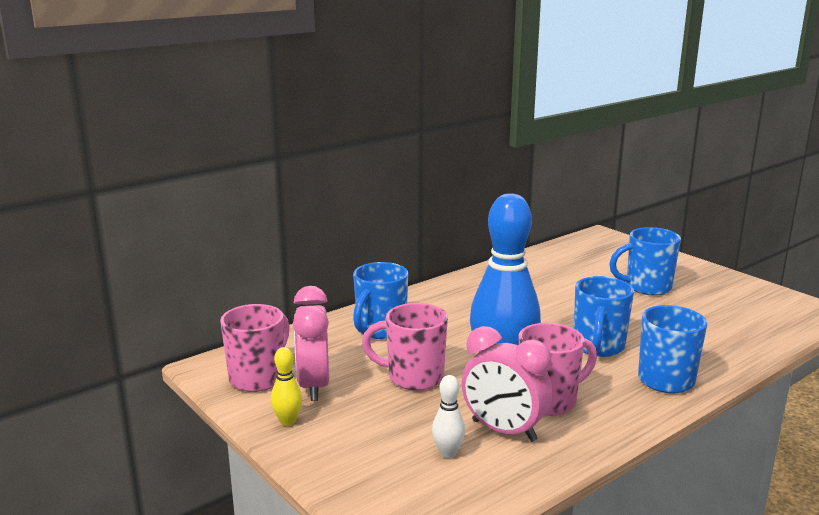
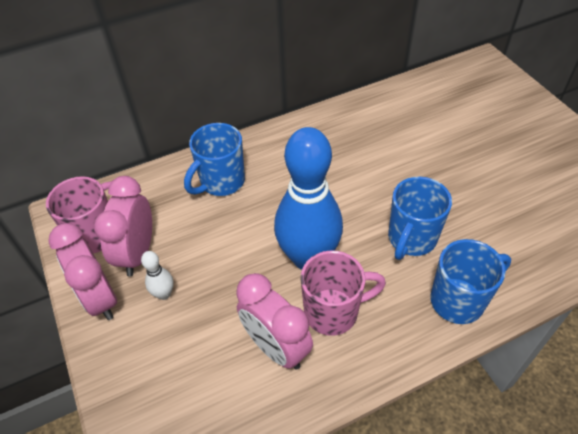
camera: 15 degrees right, 30 degrees up
yellow bowling pin [271,347,302,426] -> pink clock [48,223,117,320]
pink mug [362,303,448,391] -> none
white bowling pin [432,375,465,458] -> white bowling pin moved to [141,251,173,300]
blue mug [609,227,681,295] -> none

